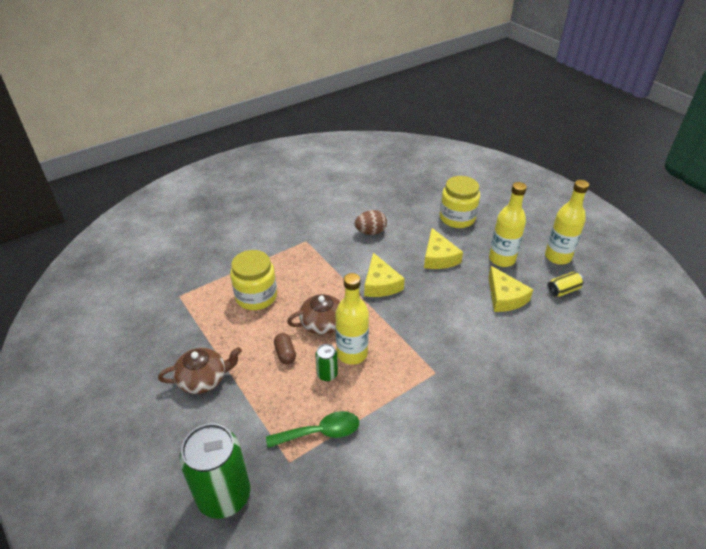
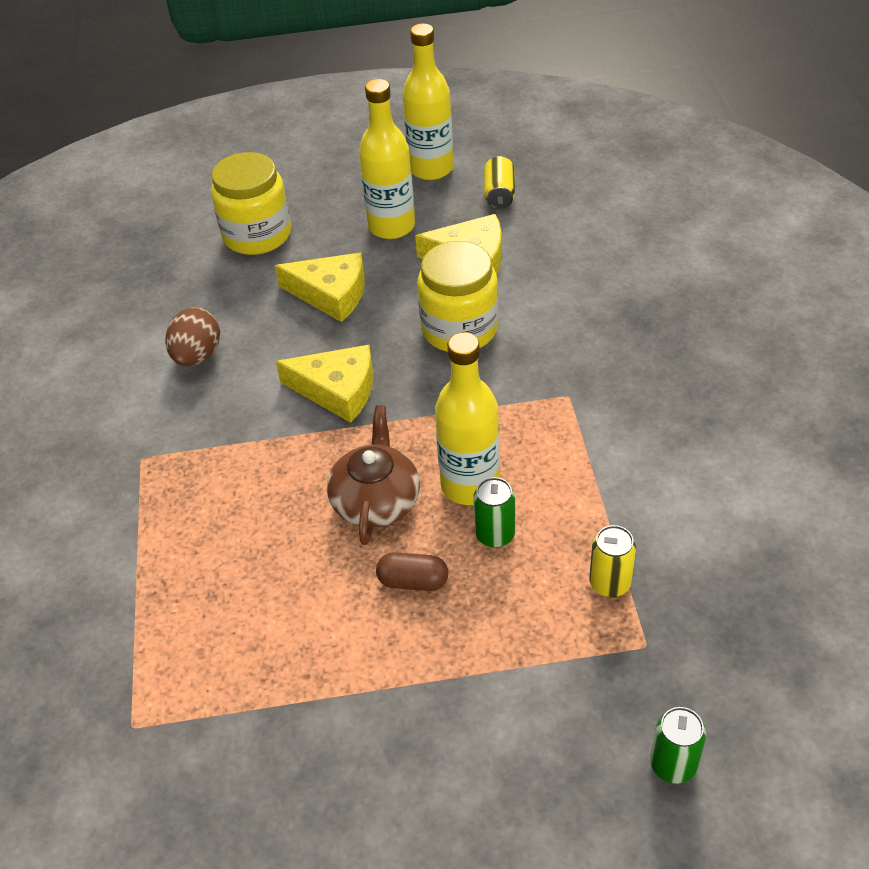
camera: 60 degrees left, 5 degrees up
brown teapot [158,347,242,394] -> none
green can [179,423,250,519] -> green can [650,707,706,784], size x0.46
yellow jar [230,250,277,310] -> yellow jar moved to [417,241,498,352]
green spoon [266,411,359,448] -> yellow can [589,525,636,597]

